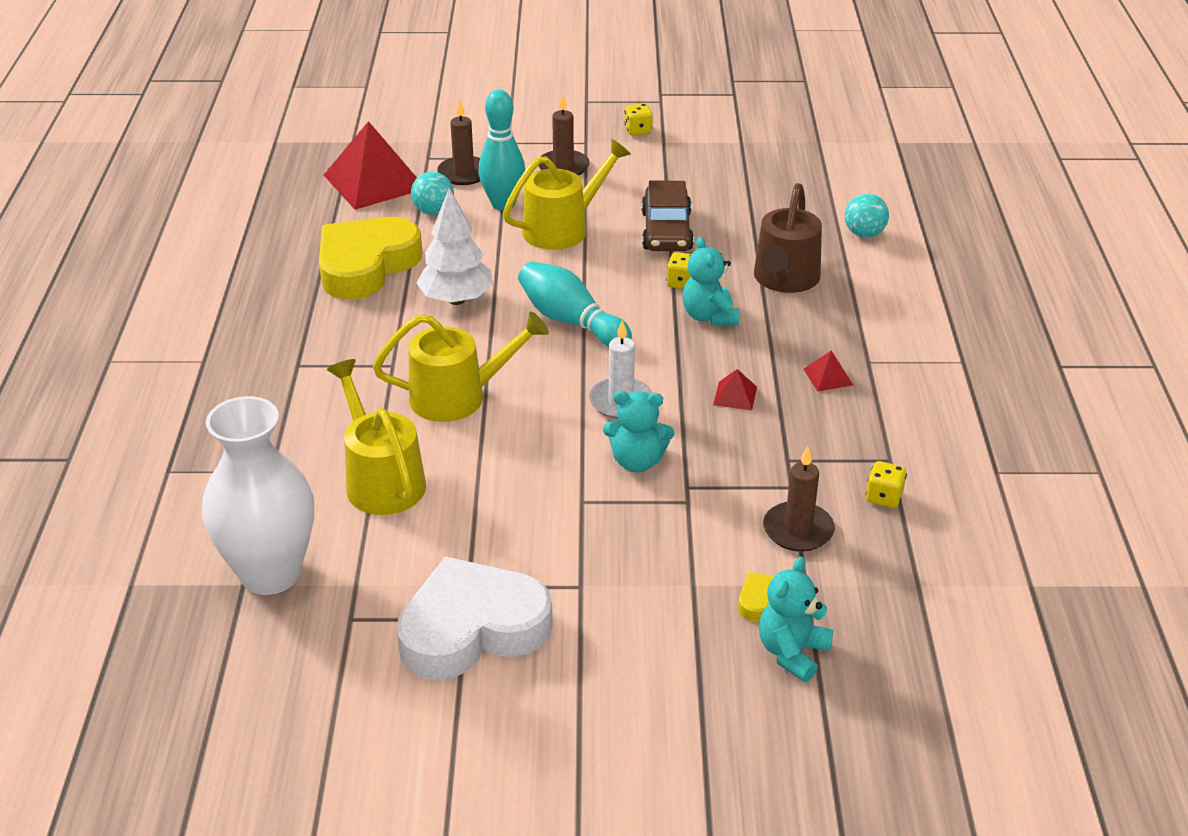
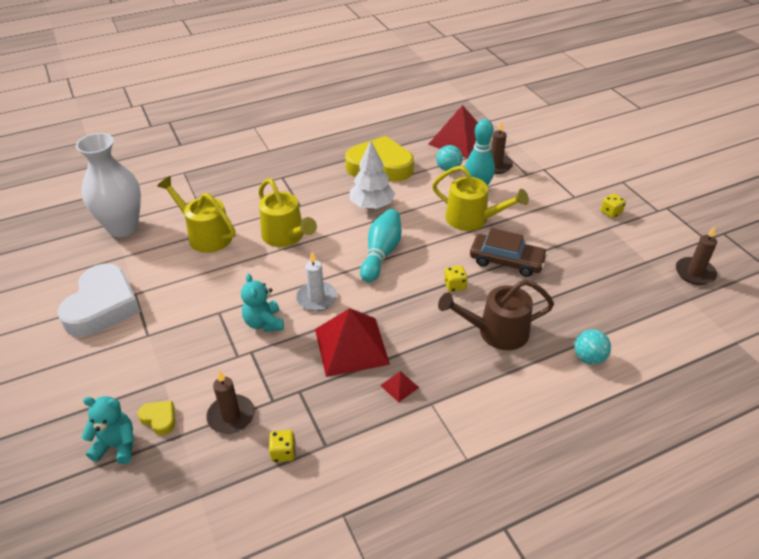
camera: 65 degrees right, 5 degrees up
yellow watering can [327,359,426,515] -> yellow watering can turned 90 degrees counterclockwise [157,176,236,253]
white heart [396,556,553,680] -> white heart turned 60 degrees clockwise [58,264,141,337]
brown candle [538,93,590,176] -> brown candle moved to [676,226,717,285]
brown car [641,180,694,251] -> brown car turned 135 degrees counterclockwise [470,228,548,277]
turquoise teddy bear [682,237,739,325] -> none
red pyramid [713,369,757,410] -> red pyramid [315,308,390,377], size x2.41

